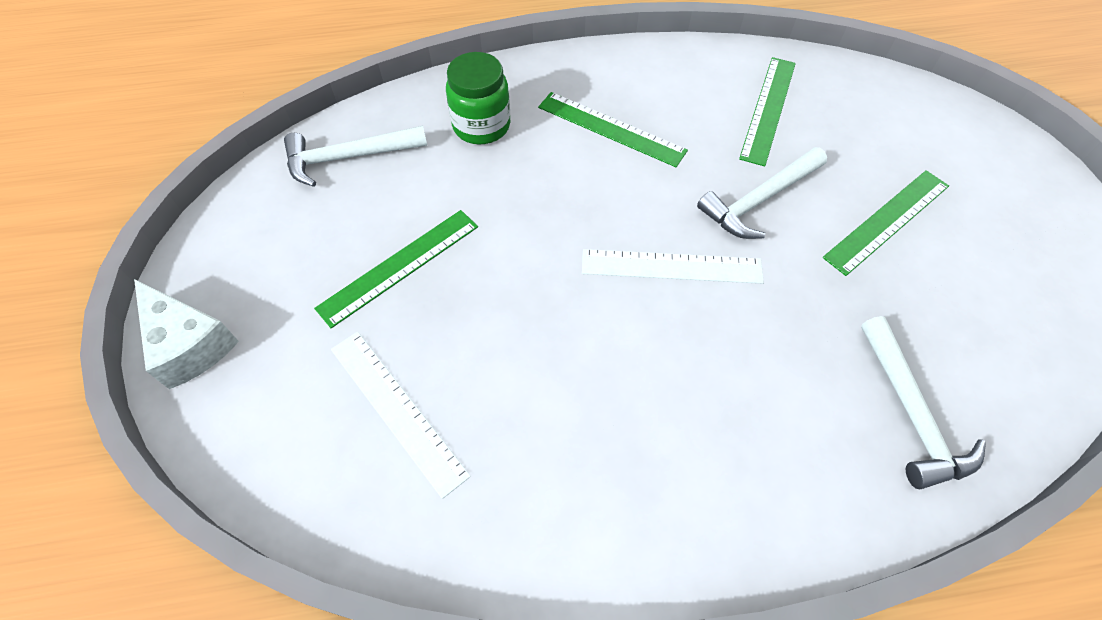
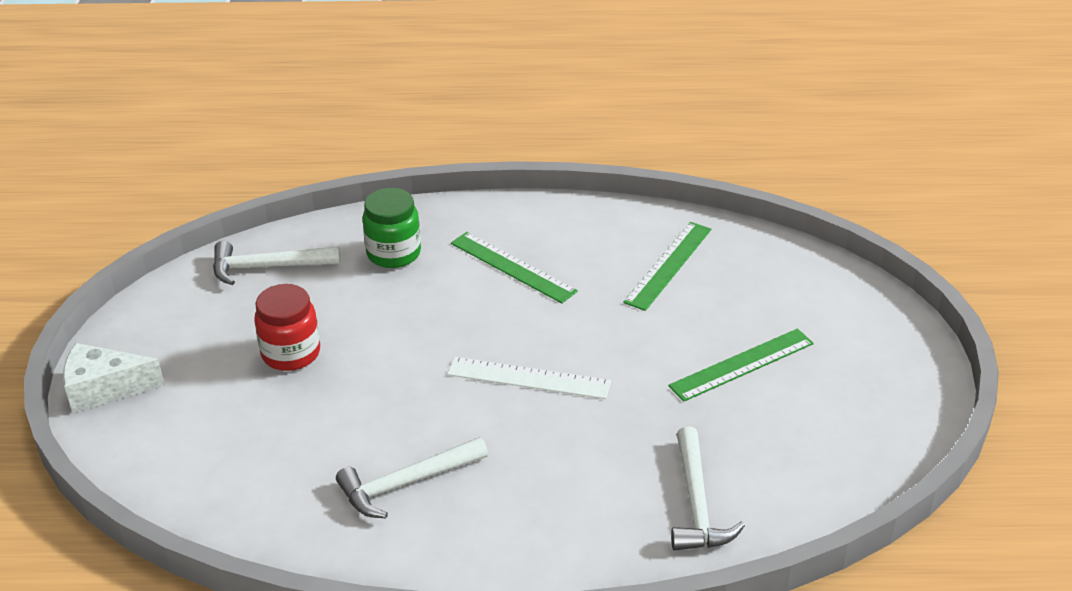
camera: 10 degrees right, 20 degrees down
white cheese [134,279,239,389] -> white cheese turned 120 degrees clockwise [63,343,165,413]
green ruler [314,210,478,328] -> red jar [254,284,320,371]
white ruler [331,332,471,499] -> none
white hammer [697,147,827,239] -> white hammer moved to [336,437,488,518]

